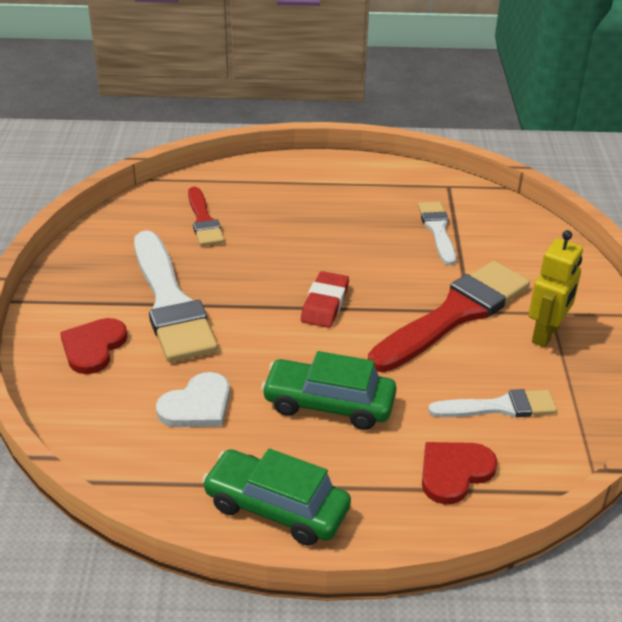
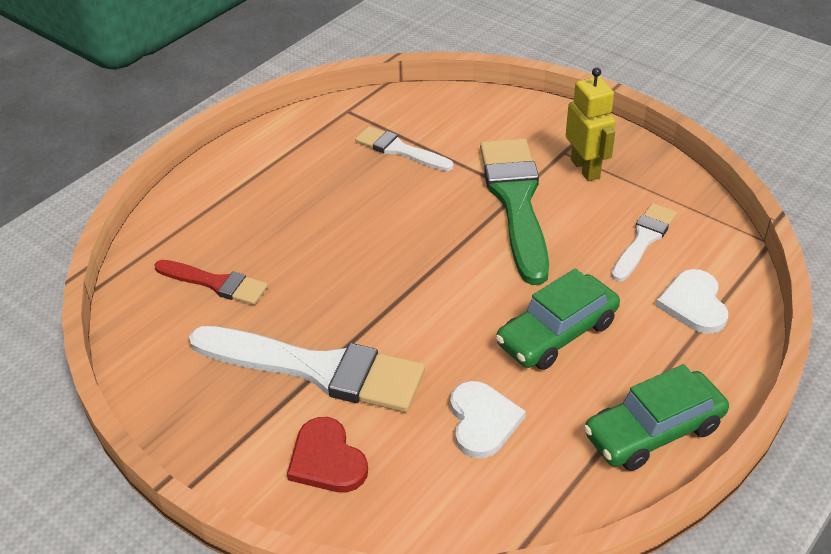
camera: 50 degrees left, 5 degrees up
red eraser [301,271,349,328] -> none
red brush [368,261,530,372] -> green brush [480,138,549,285]
red heart [422,442,498,505] -> white heart [656,269,728,334]

